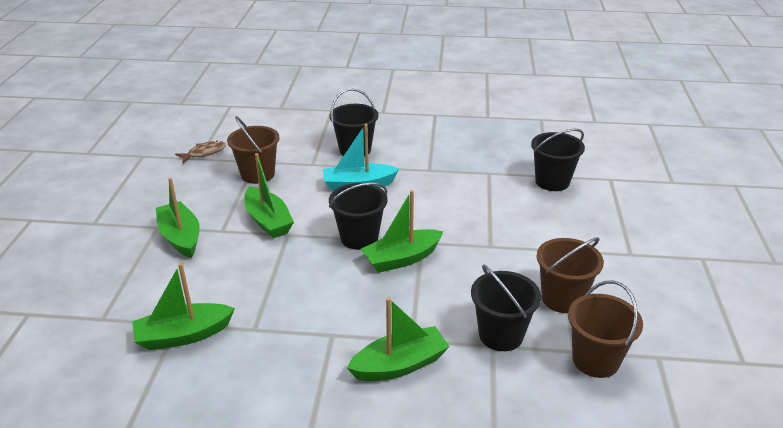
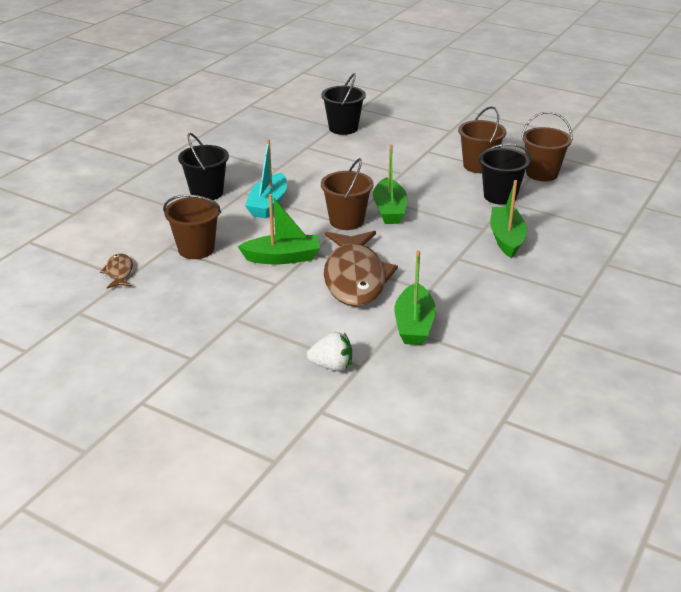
camera: 65 degrees left, 0 degrees up
green boat [156,178,200,258] -> none
black bucket [329,182,388,250] -> brown bucket [321,158,374,230]
none -> white strawberry [307,332,352,371]
none -> brown fish [324,231,398,307]

